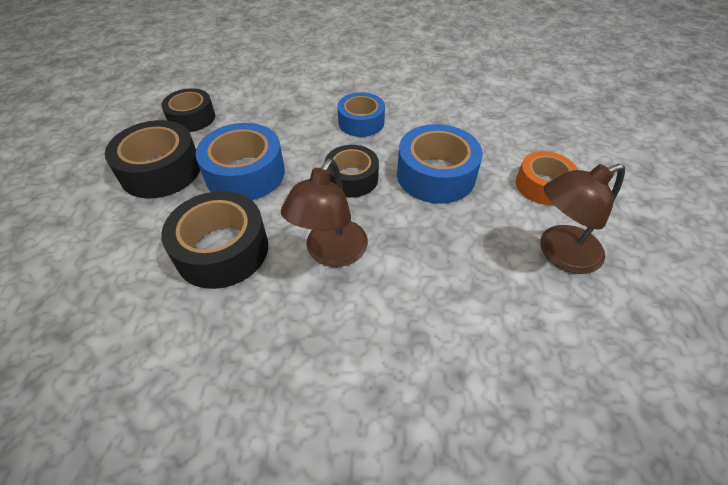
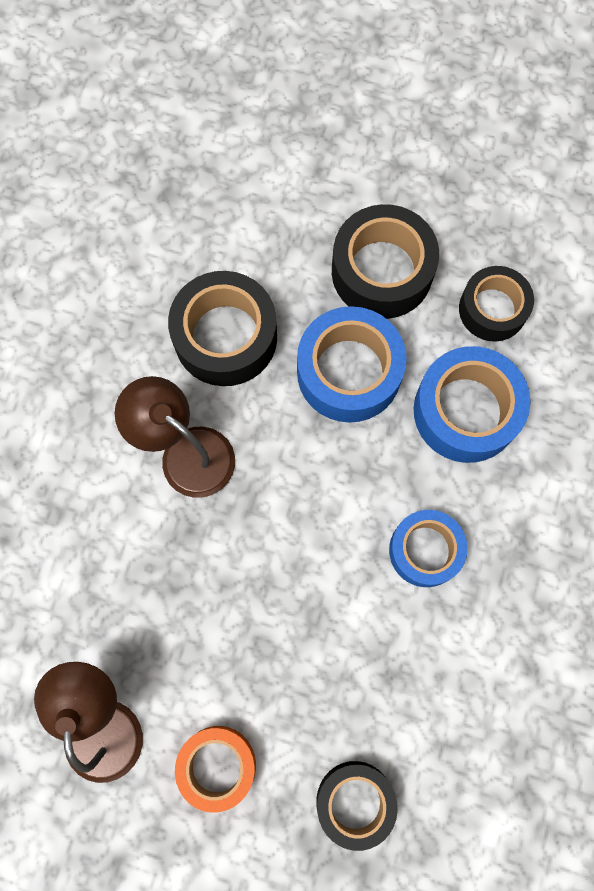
camera: 105 degrees right, 25 degrees up
black tape [324,145,379,197] -> black tape moved to [316,761,398,851]
blue tape [397,124,483,204] -> blue tape moved to [414,346,531,463]

